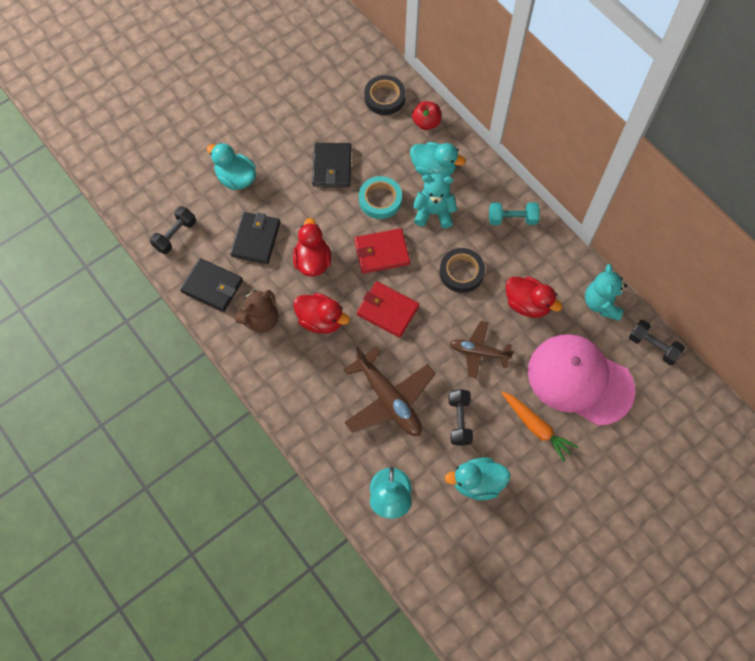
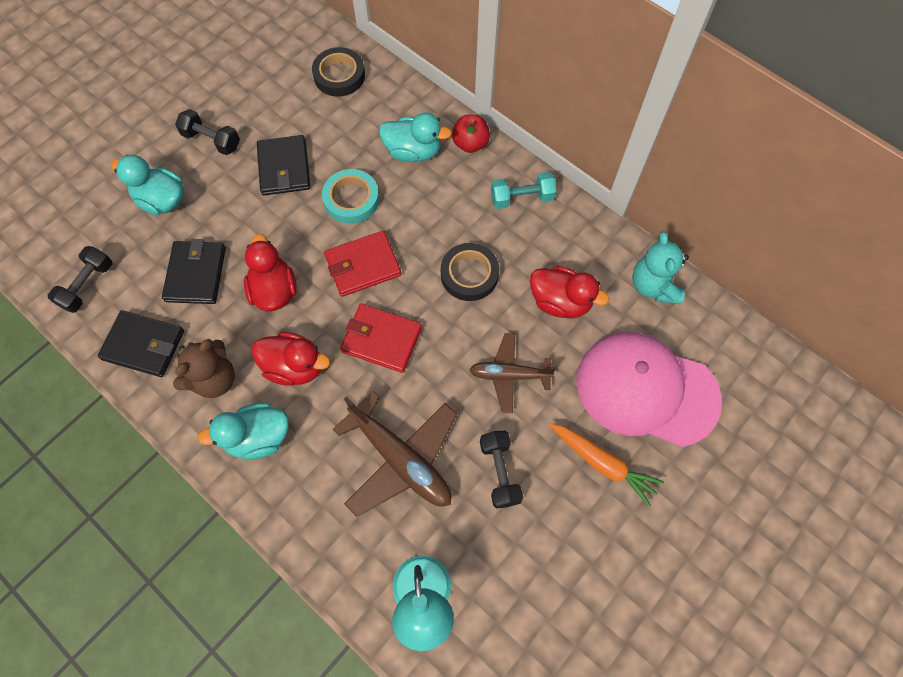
camera: 10 degrees left, 0 degrees up
red apple [412,101,441,130] -> red apple moved to [452,115,490,153]
turquoise teddy bear [412,173,457,228] -> none
turquoise duck [445,458,510,500] -> turquoise duck moved to [198,403,289,460]
black dumbbell [629,320,685,365] -> black dumbbell moved to [175,109,240,155]

